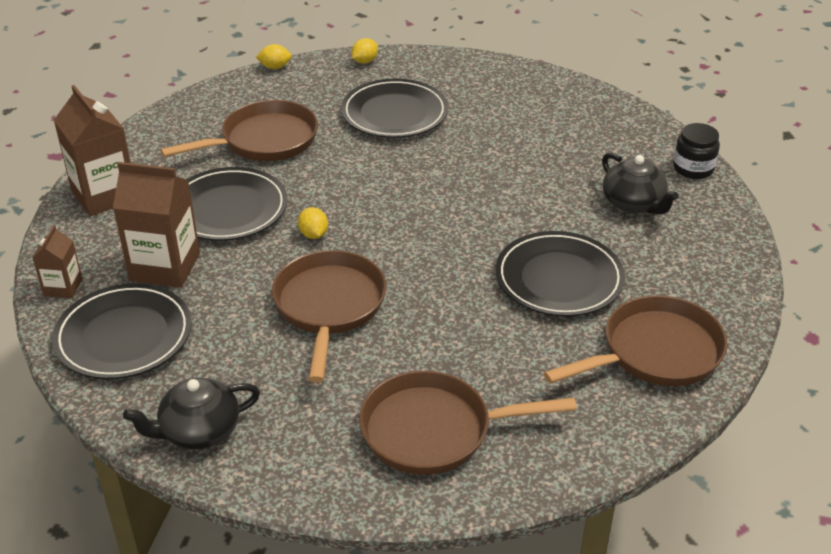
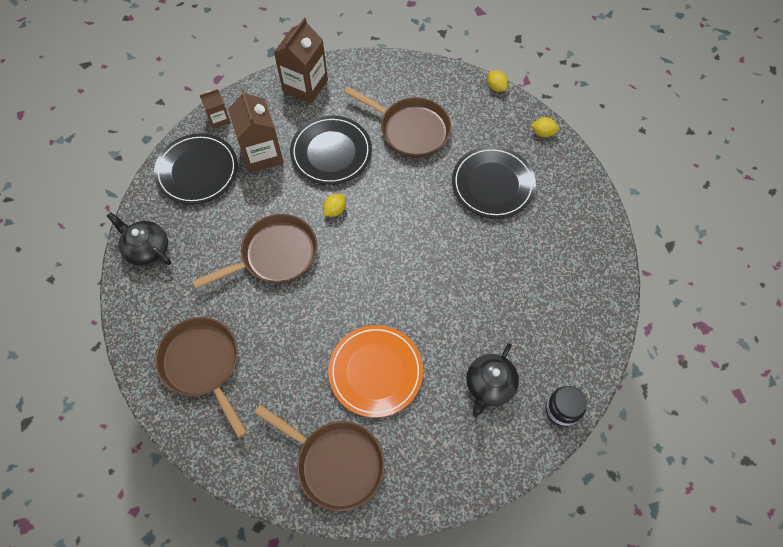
camera: 60 degrees right, 25 degrees up
black plate [495,231,625,317] -> orange plate [328,325,423,418]

